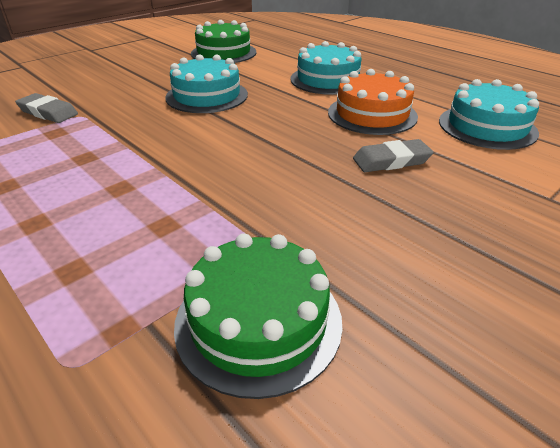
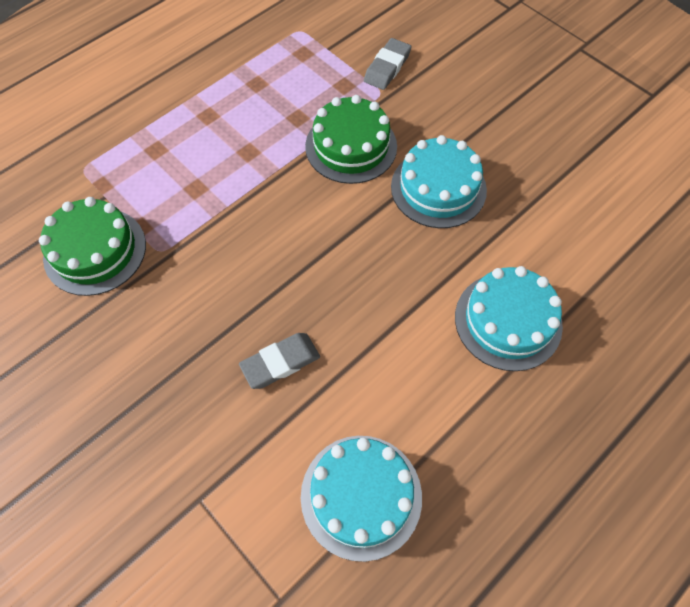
camera: 90 degrees right, 25 degrees up
green cake [191,20,256,63] -> green cake moved to [305,95,397,184]
orange cake [328,69,418,135] -> none
grey eraser [353,139,434,172] -> grey eraser turned 75 degrees clockwise [239,333,320,389]

